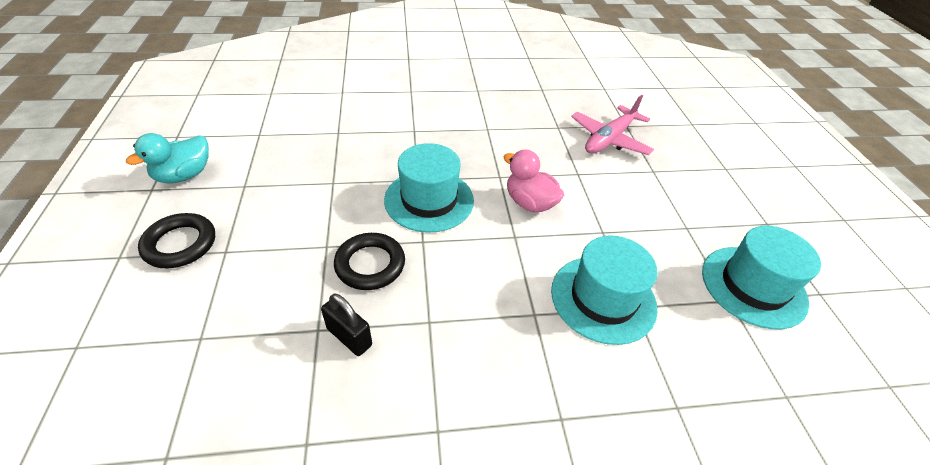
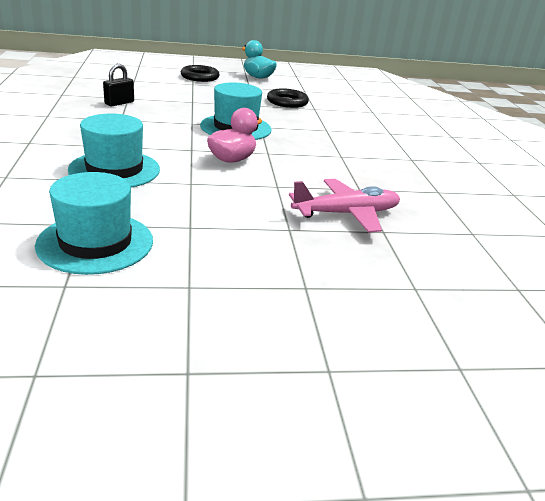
camera: 90 degrees right, 15 degrees down
black ring [334,233,405,290] -> black ring moved to [267,88,309,108]
pink plane [571,95,654,155] -> pink plane turned 120 degrees clockwise [289,179,400,233]

